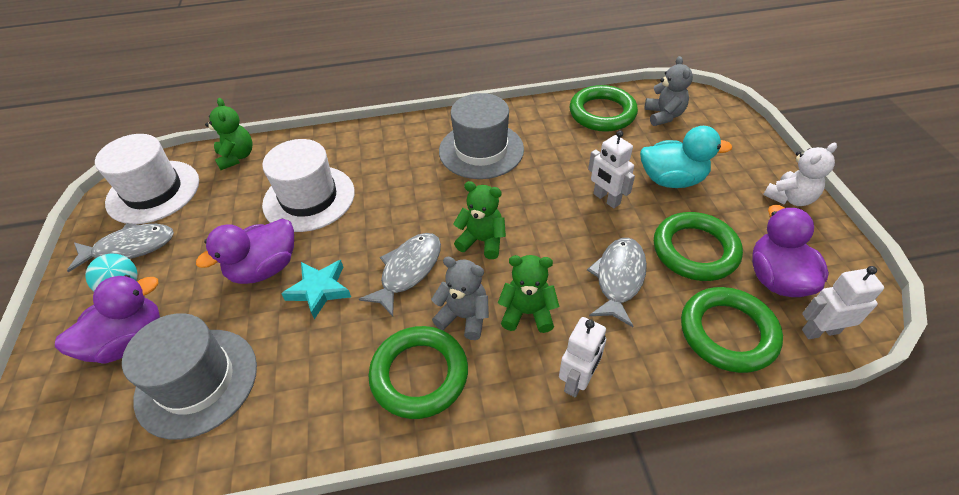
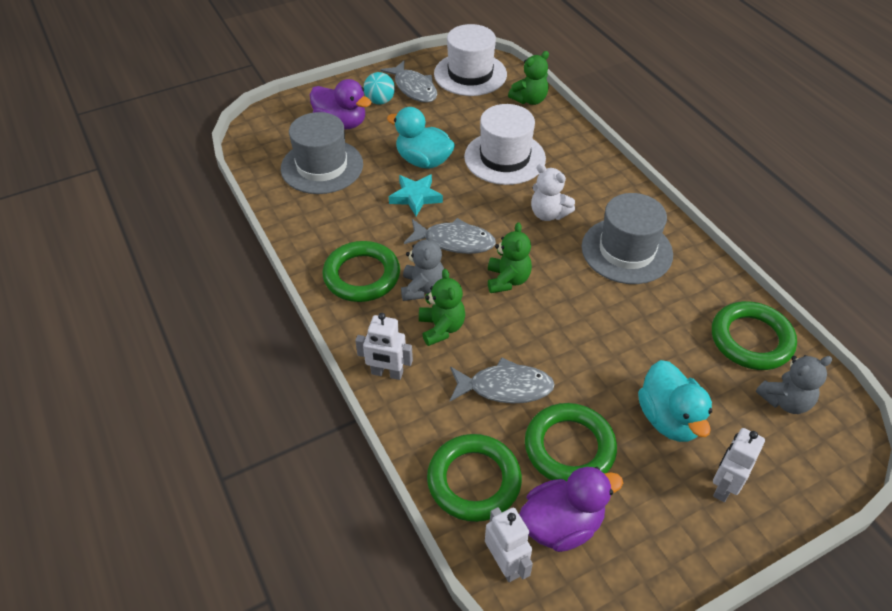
camera: 70 degrees right, 0 degrees up
purple duck [196,219,294,284] -> turquoise duck [387,107,455,169]
white robot [588,130,635,208] -> white robot moved to [713,428,765,502]
white teddy bear [763,143,837,206] -> white teddy bear moved to [531,164,575,221]

